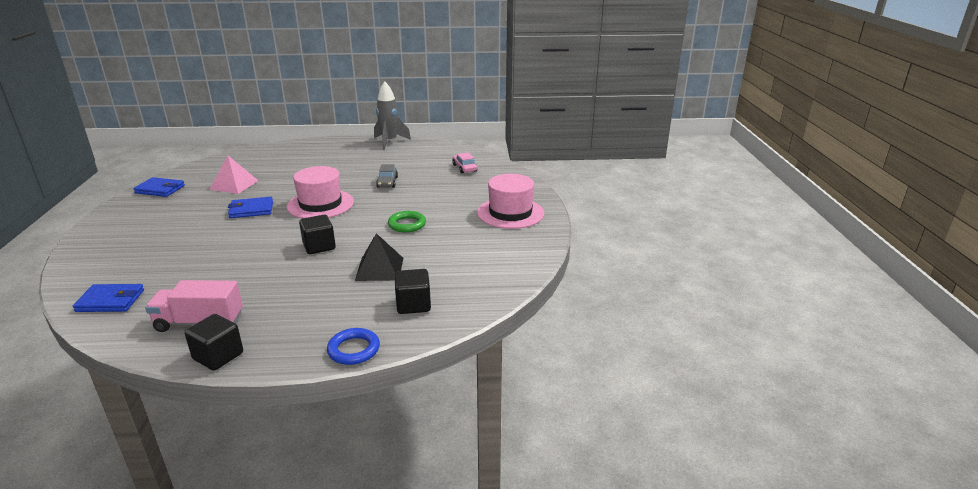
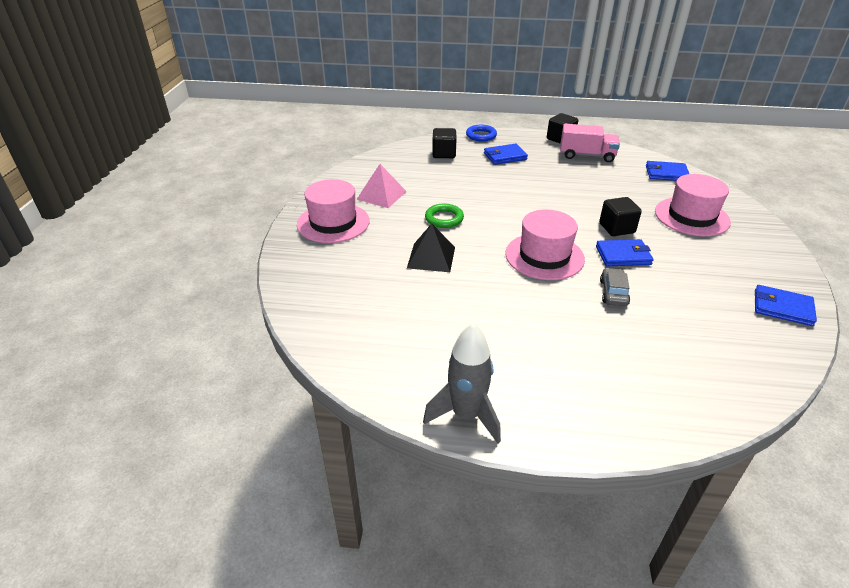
camera: 170 degrees left, 10 degrees up
pink pyramid [209,156,259,194] -> pink pyramid moved to [356,164,407,208]
black cube [299,215,336,254] -> black cube moved to [599,197,642,236]
black pyramid [355,233,403,281] -> black pyramid moved to [407,223,455,272]
grey car [376,164,398,188] -> grey car moved to [600,268,630,306]
pink car [452,152,477,173] -> none
none -> blue wallet [484,144,528,165]
none -> pink hat [655,174,731,236]

